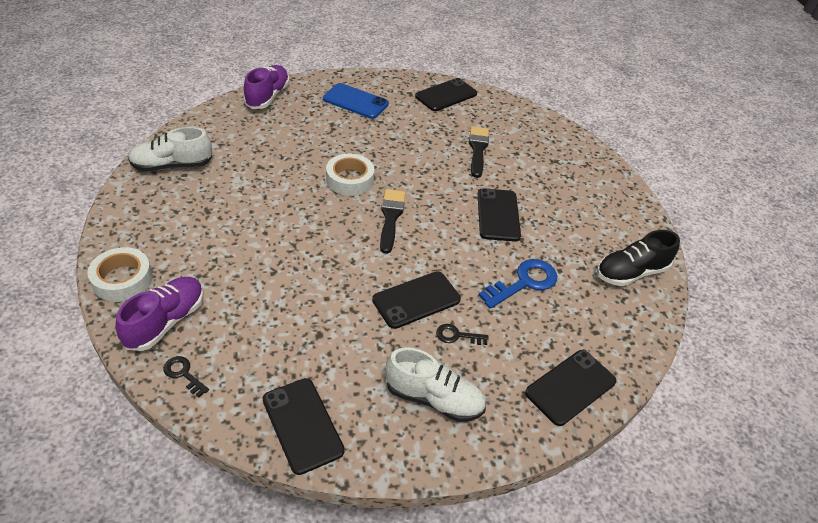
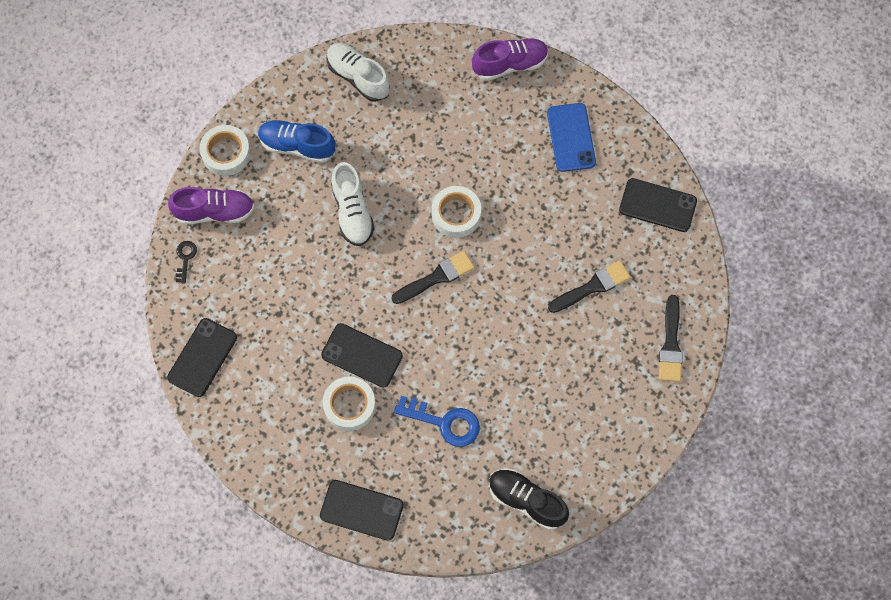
camera: 60 degrees right, 25 degrees up
white shoe [385,347,486,422] -> white shoe moved to [331,162,375,246]
black key [436,324,489,345] -> white tape [323,376,376,431]
black phone [478,188,521,242] -> none
none -> blue shoe [258,120,335,163]
none -> black brush [659,295,683,382]

